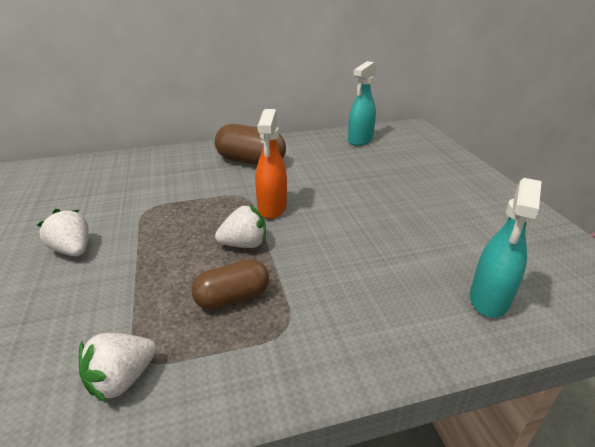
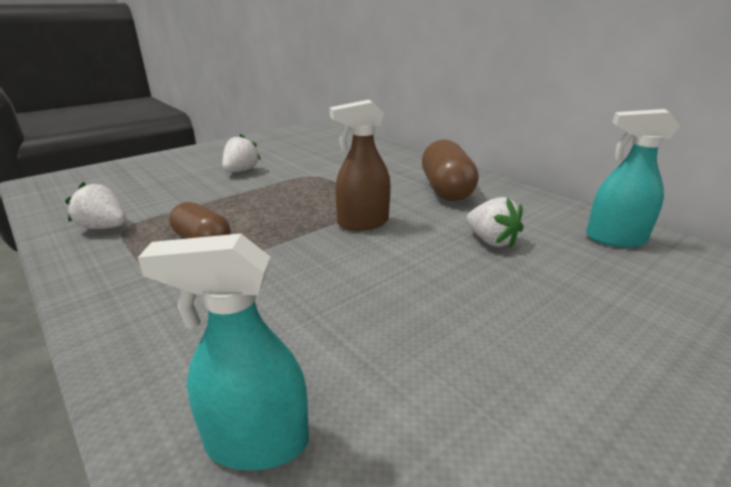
camera: 65 degrees right, 5 degrees down
white strawberry [215,205,266,248] -> white strawberry moved to [466,197,524,248]
orange spray bottle [255,109,287,219] -> brown spray bottle [330,100,391,231]

